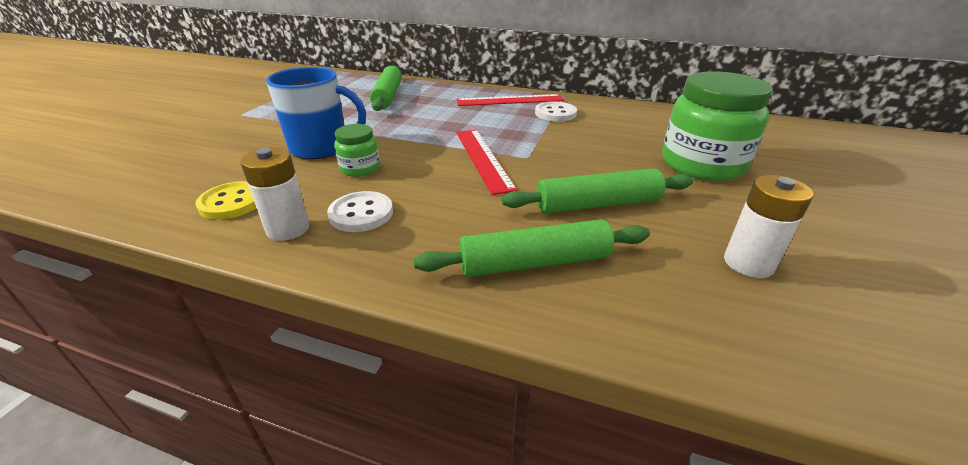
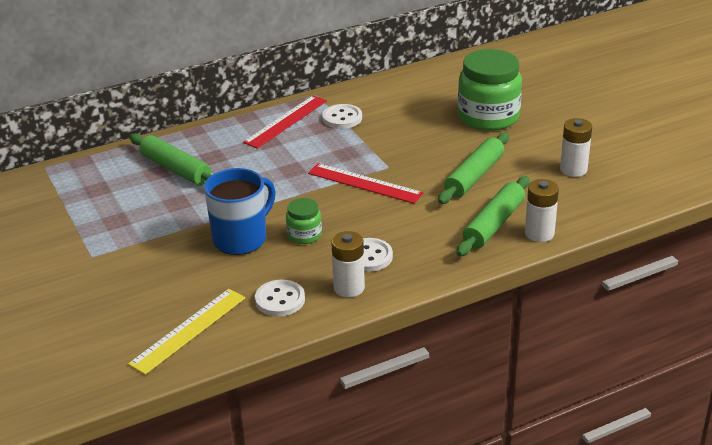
camera: 45 degrees left, 0 degrees up
yellow button [195,181,256,220] -> white button [255,280,305,316]
none -> yellow ruler [128,289,245,375]
none -> white battery [525,179,559,242]

